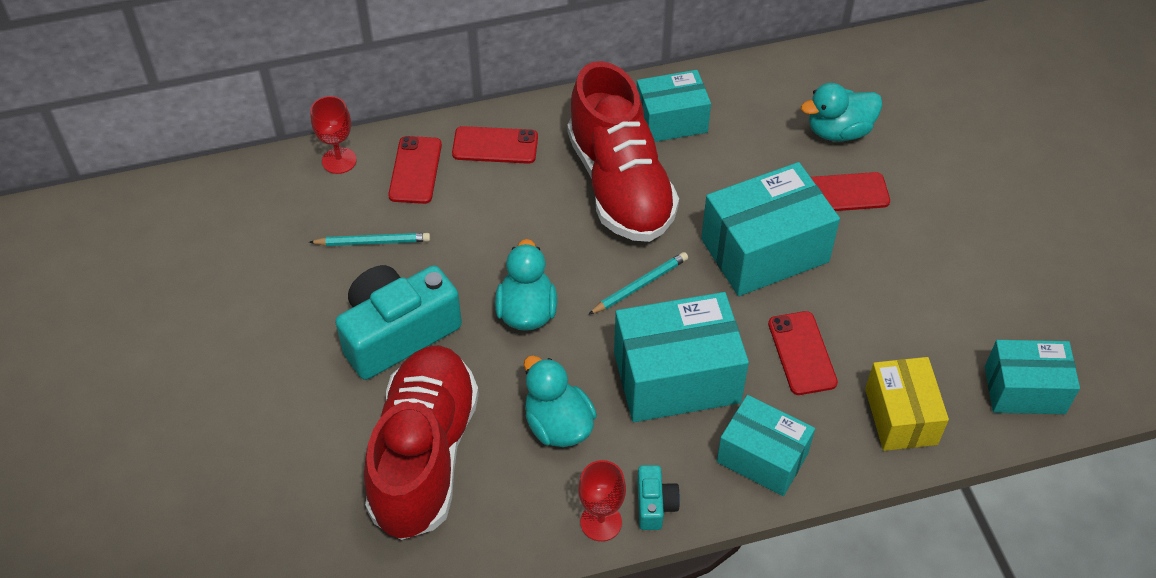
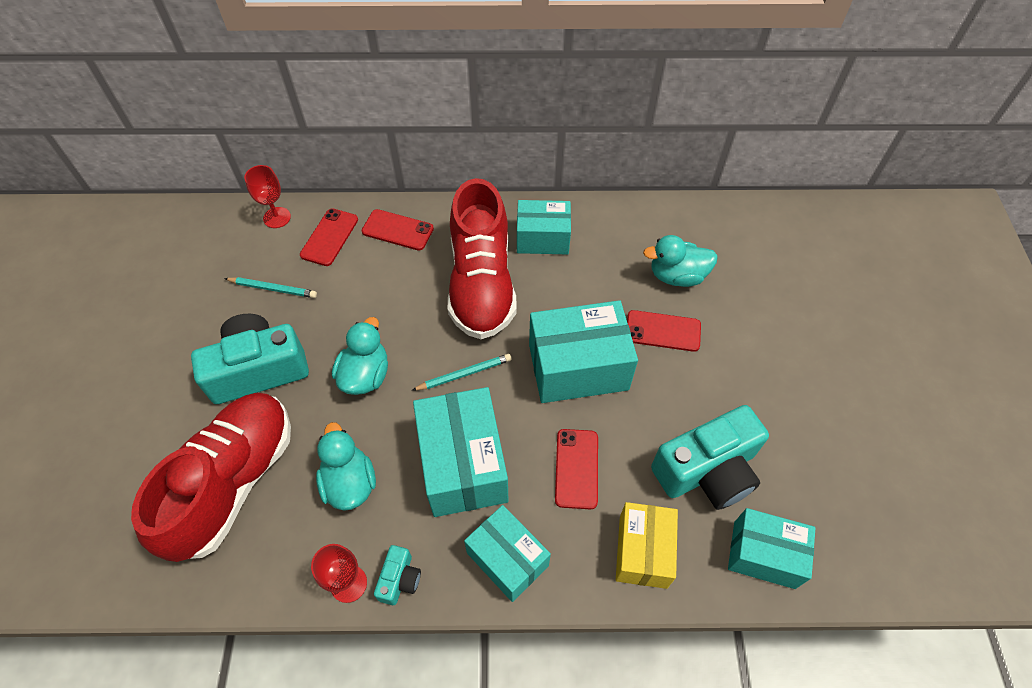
camera: 15 degrees right, 5 degrees up
turquoise box [614,292,749,422] -> turquoise box turned 75 degrees clockwise [413,387,509,517]
none -> turquoise camera [651,405,769,510]

